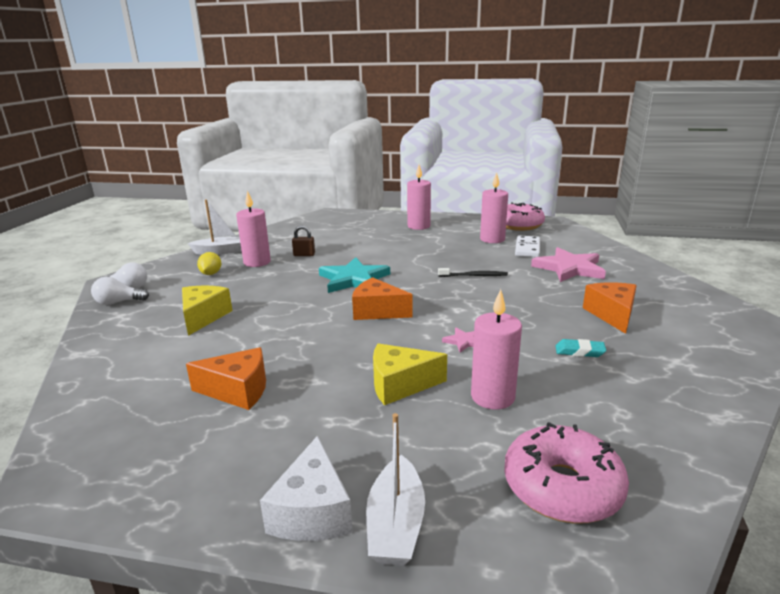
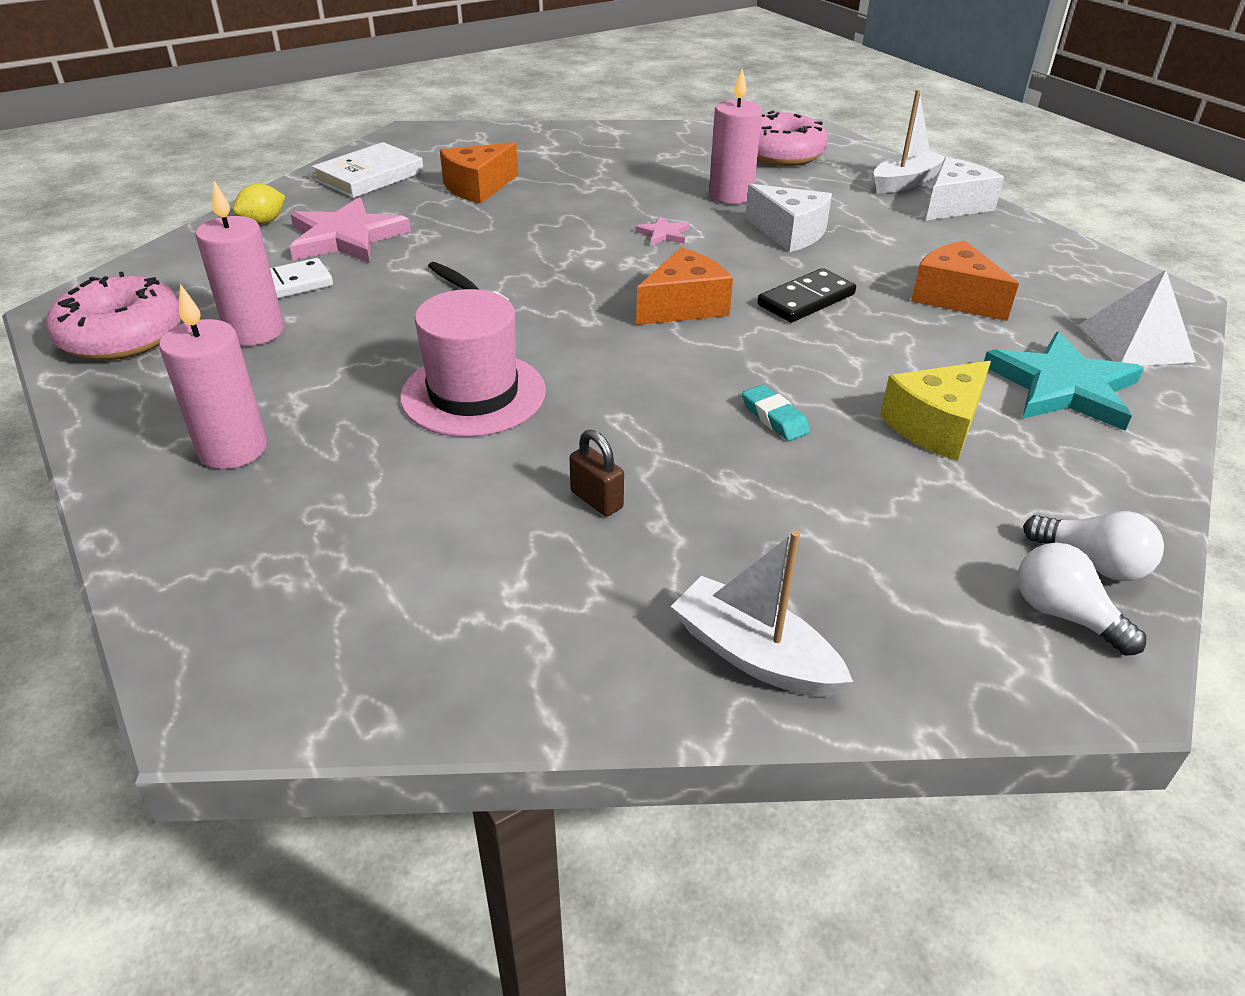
camera: 135 degrees left, 15 degrees up
yellow lemon [197,252,221,275] -> yellow lemon moved to [233,184,285,224]
pink candle [236,190,271,267] -> none
turquoise star [319,257,390,293] -> turquoise star moved to [984,332,1144,431]
orange cheese [352,277,413,320] -> orange cheese turned 105 degrees counterclockwise [636,247,733,325]
yellow cheese [373,343,447,405] -> white cheese [745,184,832,252]
turquoise eraser [556,339,606,357] -> turquoise eraser moved to [742,385,810,441]
none -> white book [312,142,424,198]
none -> pink hat [400,289,546,437]
none -> black domino [758,268,856,322]
none -> white pyramid [1079,270,1196,366]

